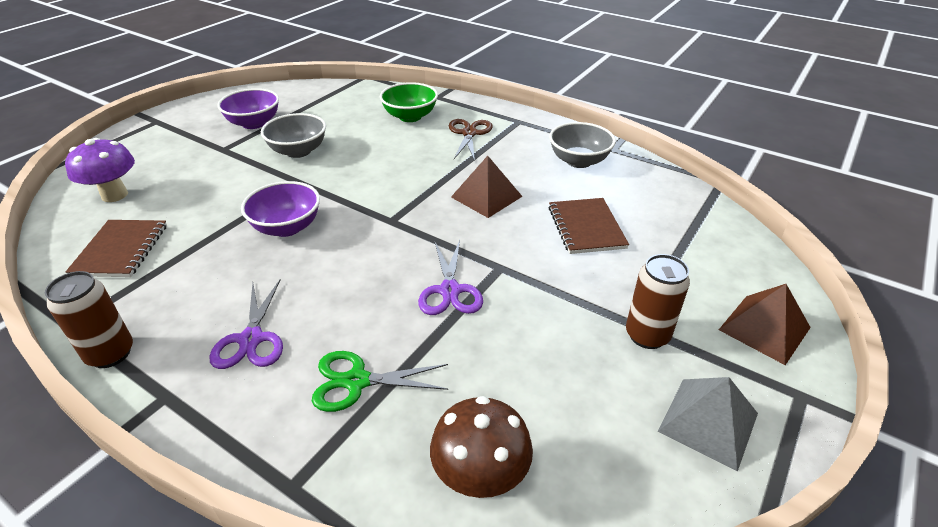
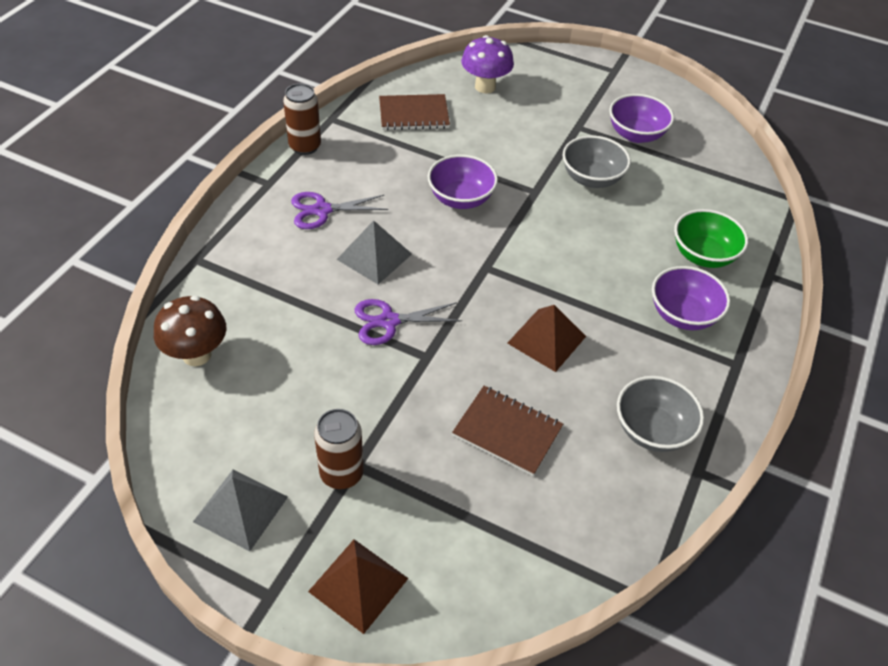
camera: 80 degrees right, 10 degrees up
green scissors [312,351,448,412] -> none
brown scissors [449,119,493,161] -> purple bowl [652,266,730,330]
brown notebook [548,198,629,254] -> brown notebook turned 45 degrees clockwise [452,386,563,476]
none -> grey pyramid [336,220,412,284]

